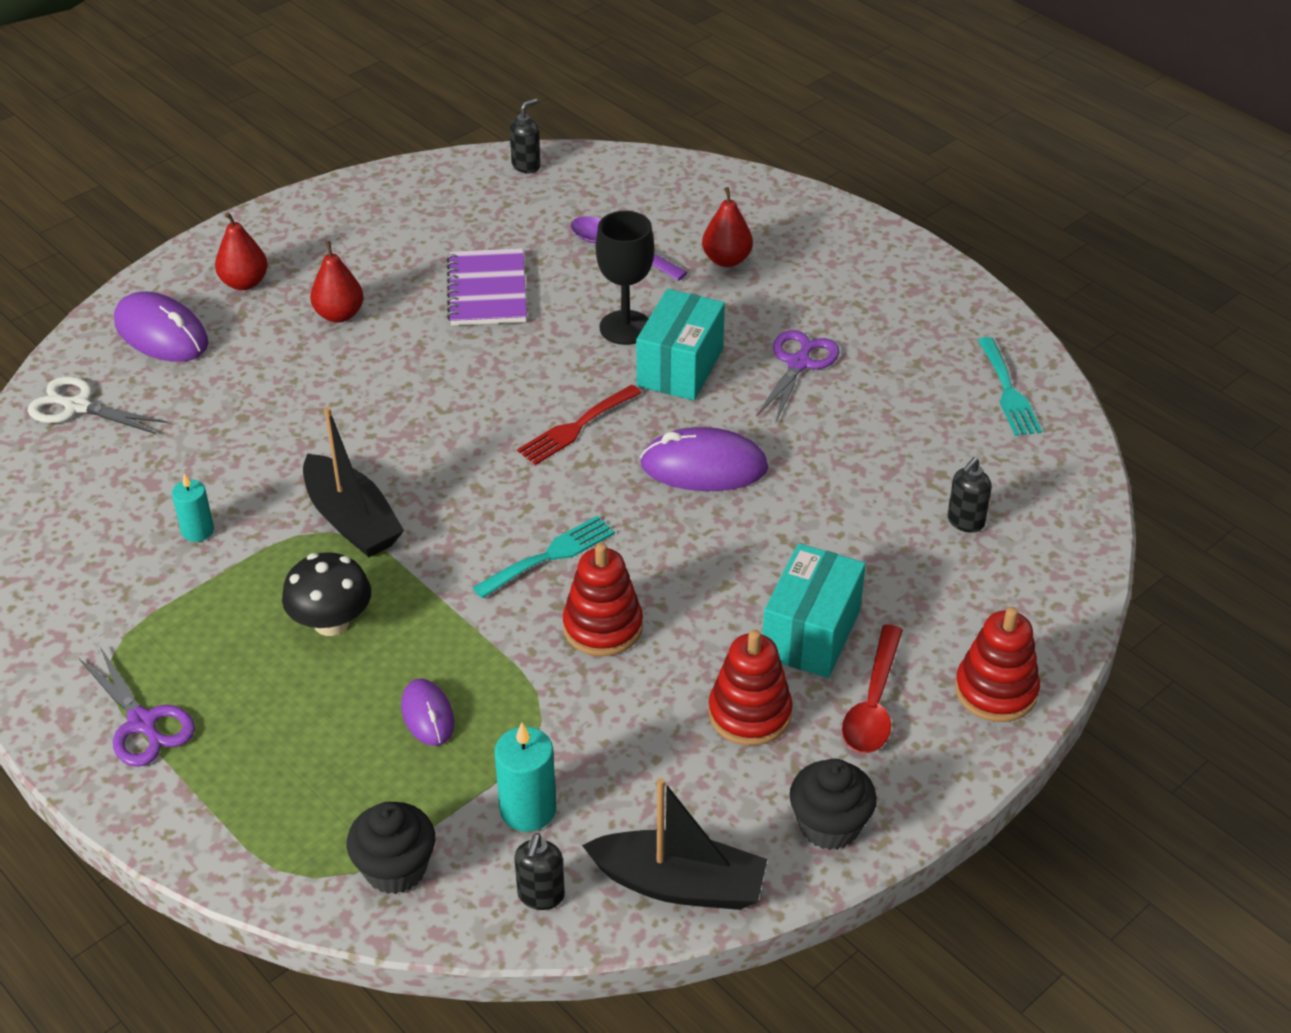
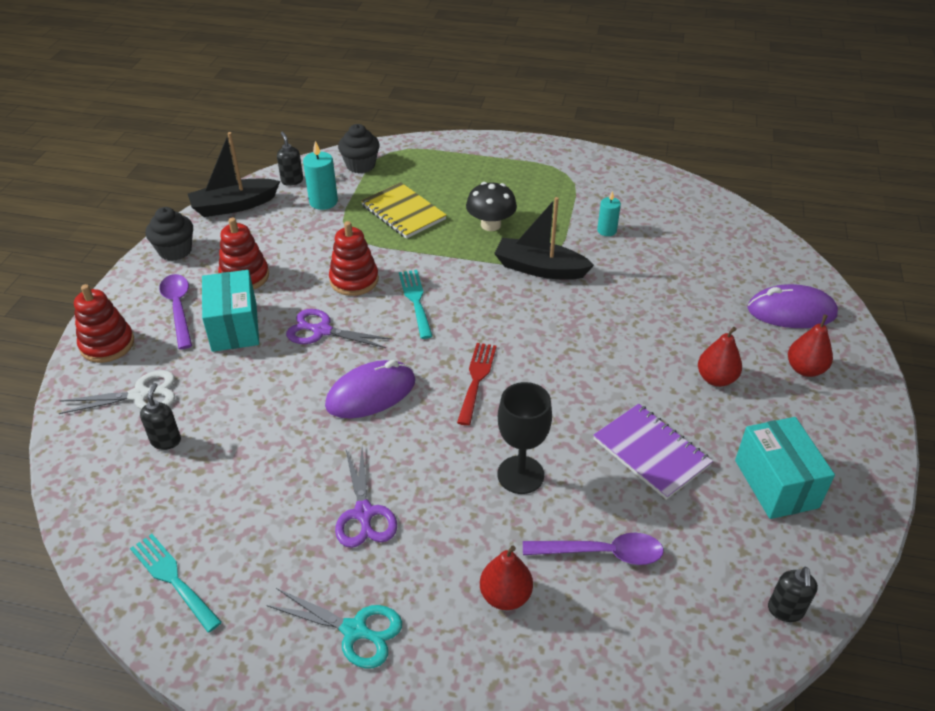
camera: 145 degrees right, 0 degrees up
white scissors [27,376,168,434] -> white scissors moved to [59,370,175,414]
purple scissors [79,647,195,767] -> purple scissors moved to [286,309,392,348]
purple mouse [401,679,454,746] -> yellow notebook [361,182,447,239]
turquoise fork [473,515,615,598] -> turquoise fork turned 150 degrees clockwise [399,270,433,339]
turquoise box [636,289,725,400] -> turquoise box moved to [735,417,835,519]
red spoon [842,625,903,753] -> purple spoon [159,274,192,350]
none -> turquoise scissors [266,588,402,668]

